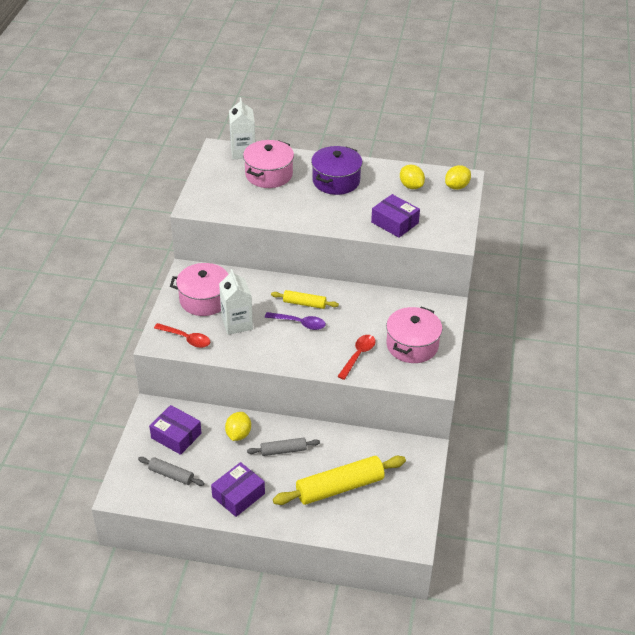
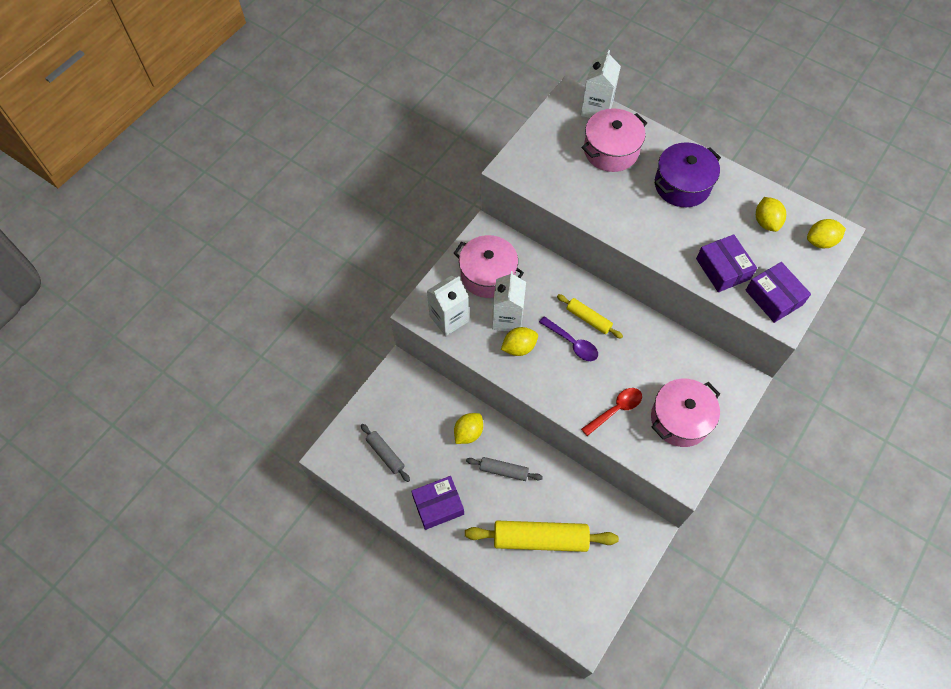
camera: 25 degrees right, 20 degrees up
purple box [149,405,201,455] -> purple box moved to [745,262,811,323]
red spoon [154,323,210,348] -> white carton [427,276,469,336]
none -> yellow lemon [501,327,538,356]

